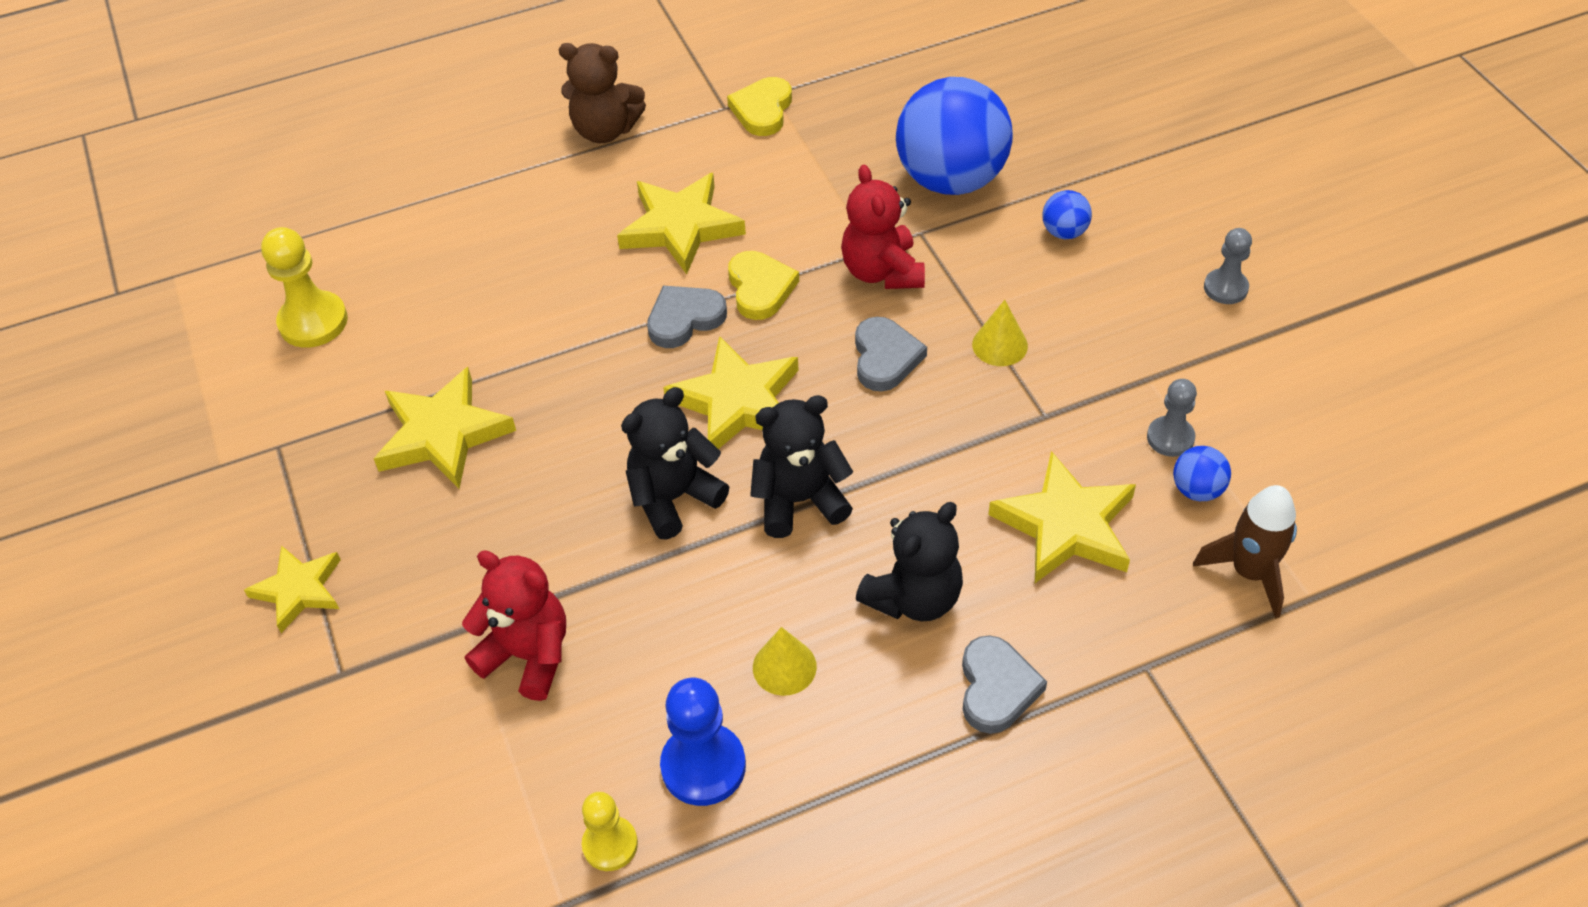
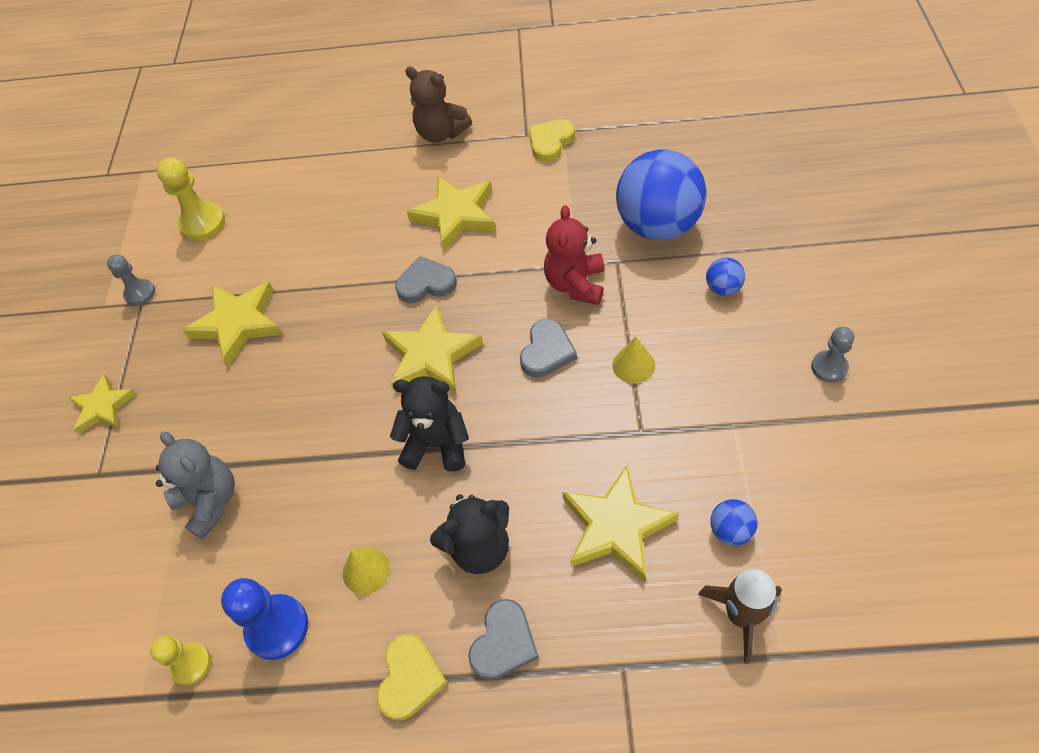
camera: 25 degrees right, 5 degrees up
red teddy bear [462,550,566,701] -> grey teddy bear [156,432,235,539]
black teddy bear [621,387,729,540] -> none
yellow heart [728,251,799,320] -> yellow heart moved to [377,634,448,721]
grey pawn [1147,379,1197,457] -> grey pawn moved to [107,255,155,306]

